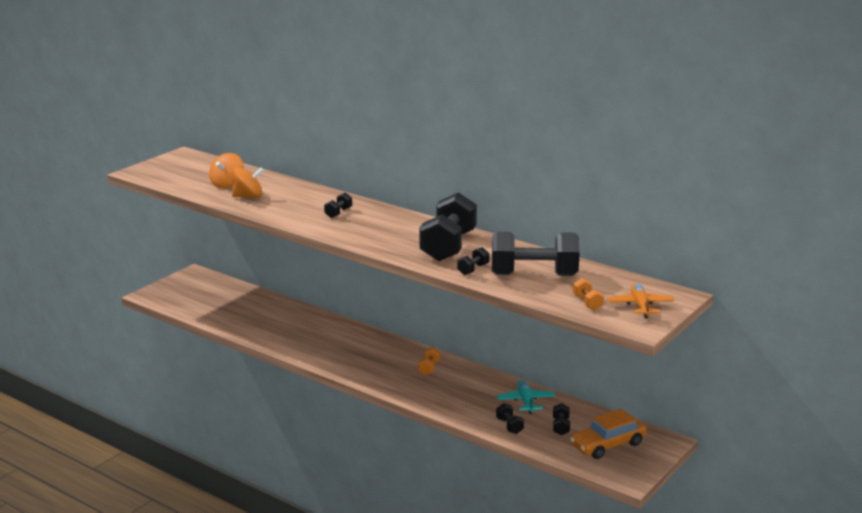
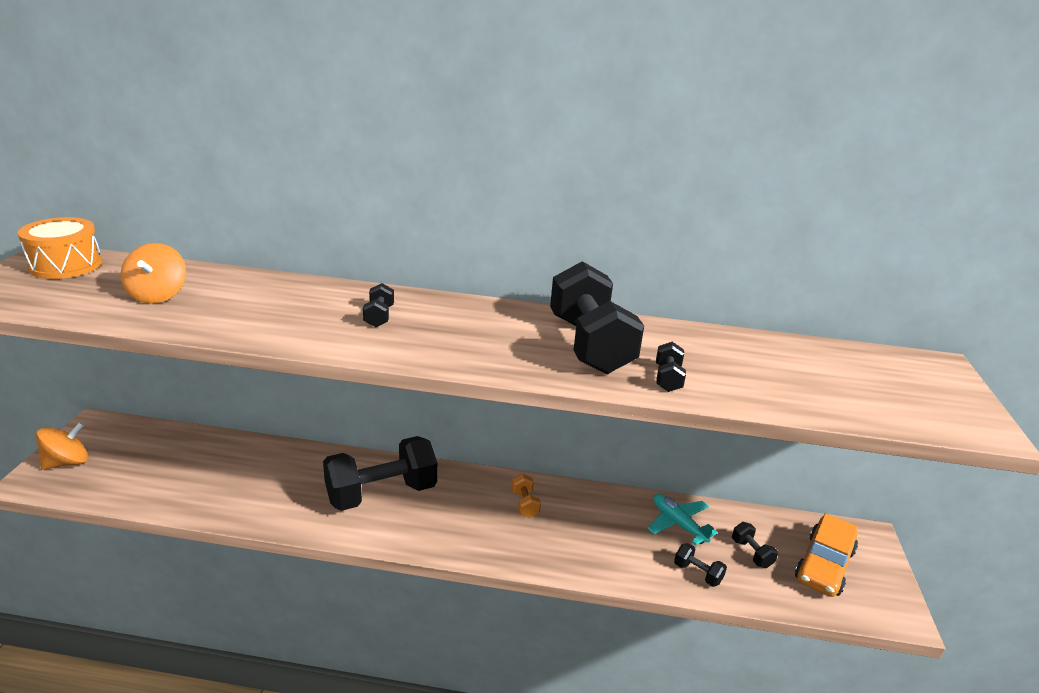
camera: 30 degrees left, 5 degrees up
orange spinning top [232,167,264,198] -> orange spinning top moved to [36,422,88,470]
black dumbbell [492,232,580,276] -> black dumbbell moved to [323,436,437,511]
orange dumbbell [573,278,604,310] -> none
orange plane [607,283,674,319] -> none
none -> orange drum [18,217,102,279]

